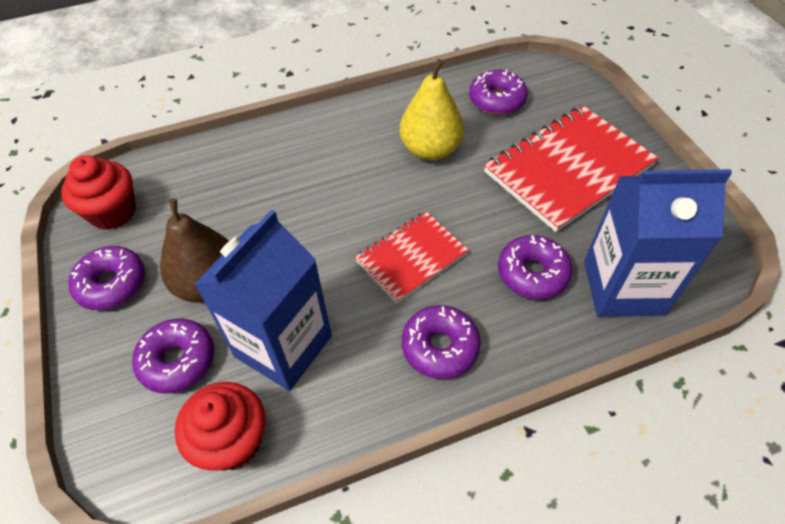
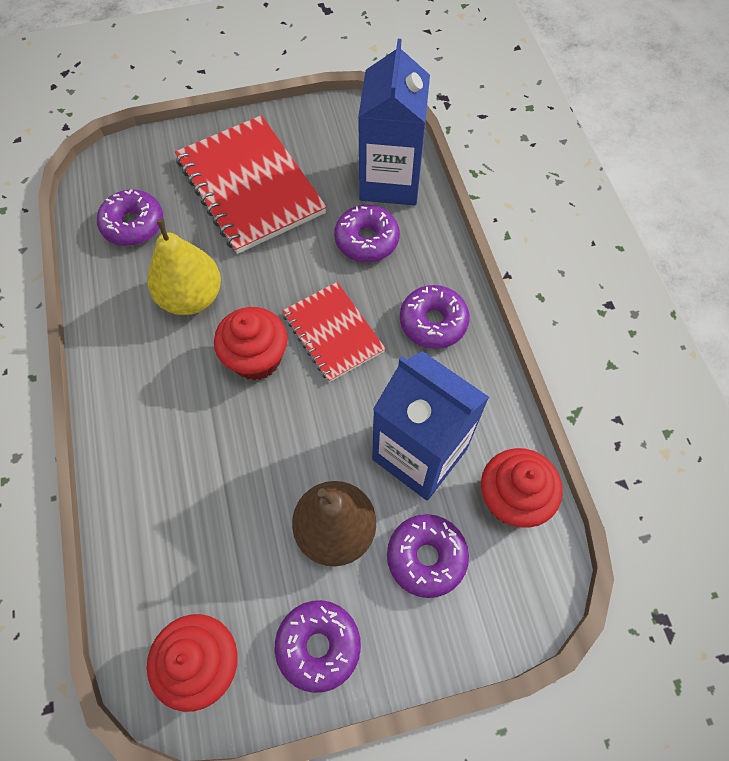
camera: 85 degrees left, 10 degrees up
none -> red cupcake [214,307,288,380]

